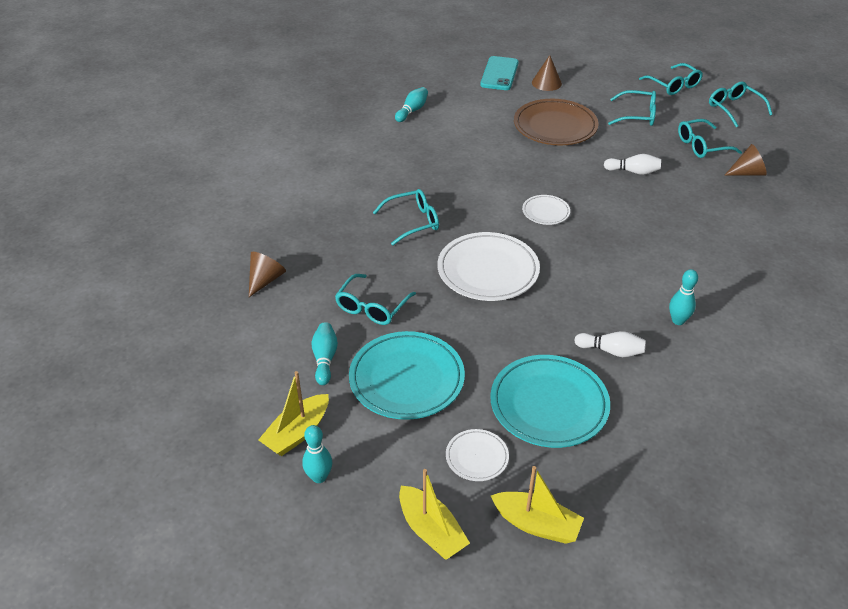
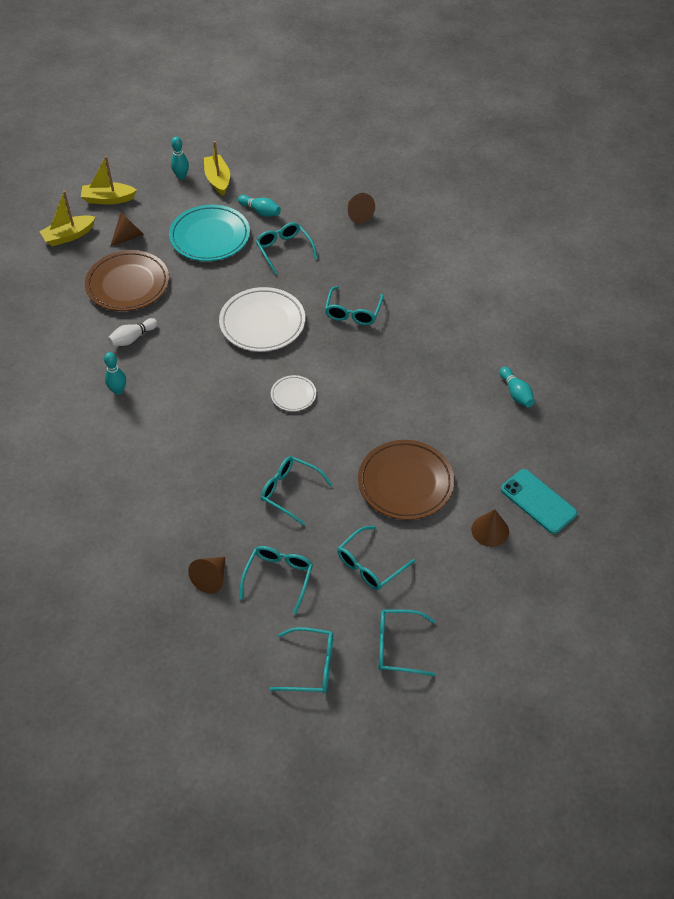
camera: 125 degrees right, 10 degrees up
white plate [446,429,509,481] -> brown cone [110,213,144,247]
turquoise plate [490,355,610,448] -> brown plate [85,250,169,311]
white bowling pin [604,154,661,175] -> turquoise glasses [261,456,333,525]

